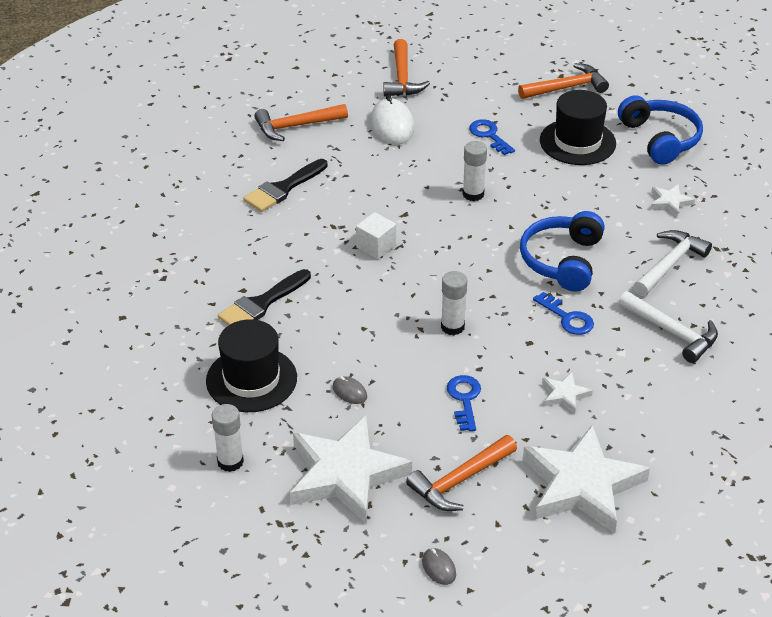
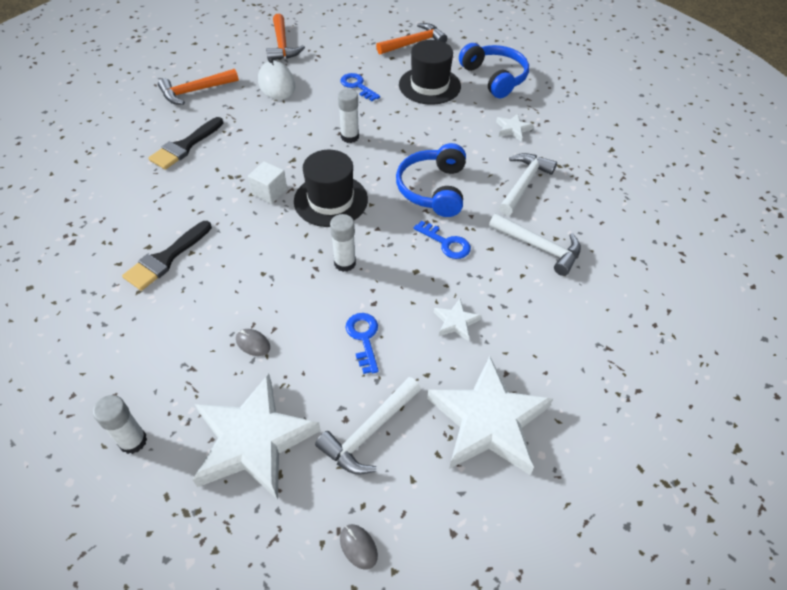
camera: 10 degrees left, 10 degrees up
black hat [206,319,297,412] -> black hat moved to [294,150,368,227]
orange hammer [406,435,517,511] -> white hammer [315,377,421,475]

